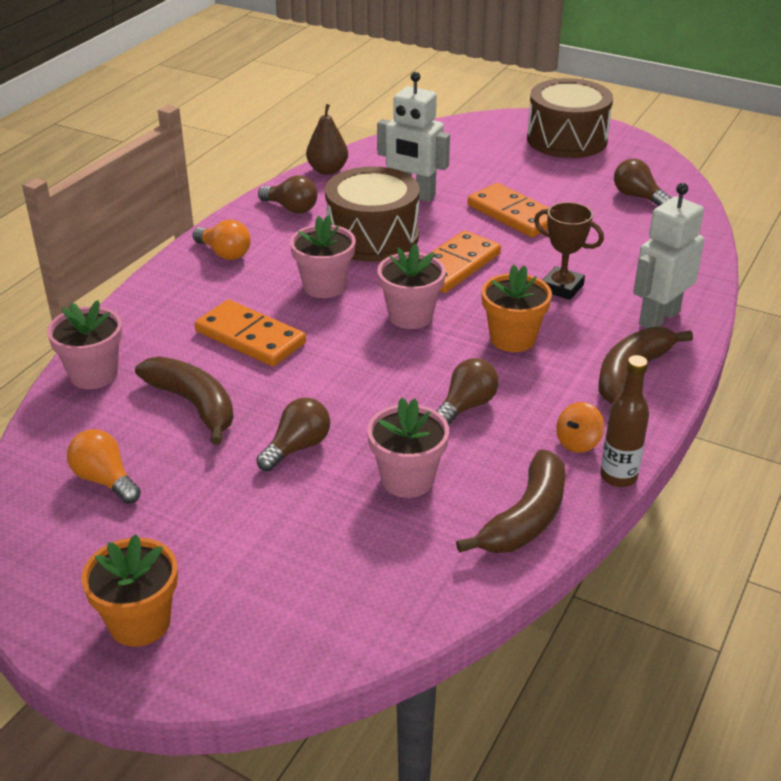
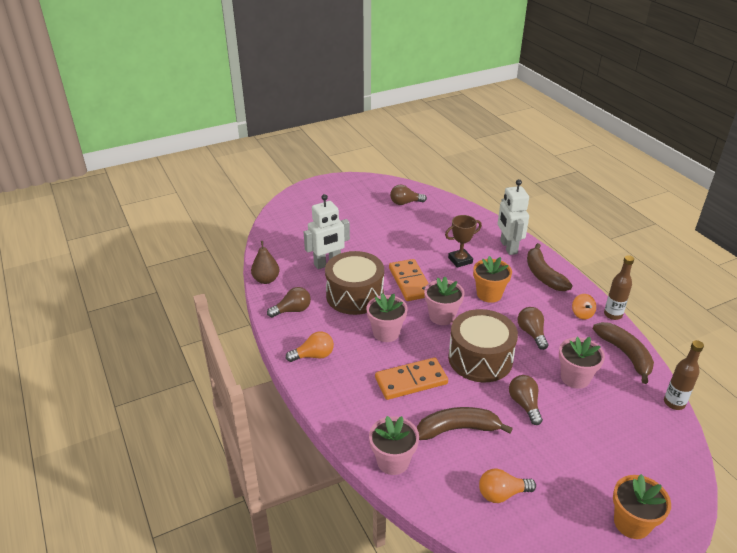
camera: 55 degrees left, 0 degrees up
orange domino [467,183,549,237] -> none
brown drum [527,78,613,158] -> brown drum moved to [448,309,518,382]
none -> brown bottle [664,340,704,410]

